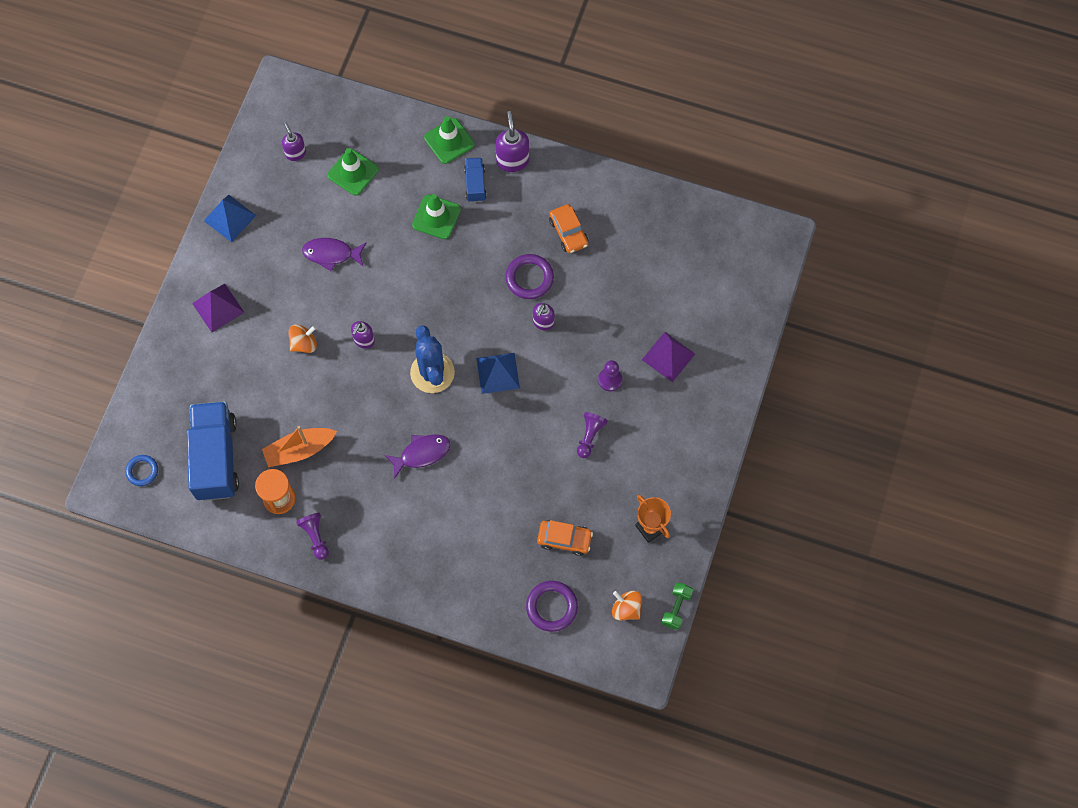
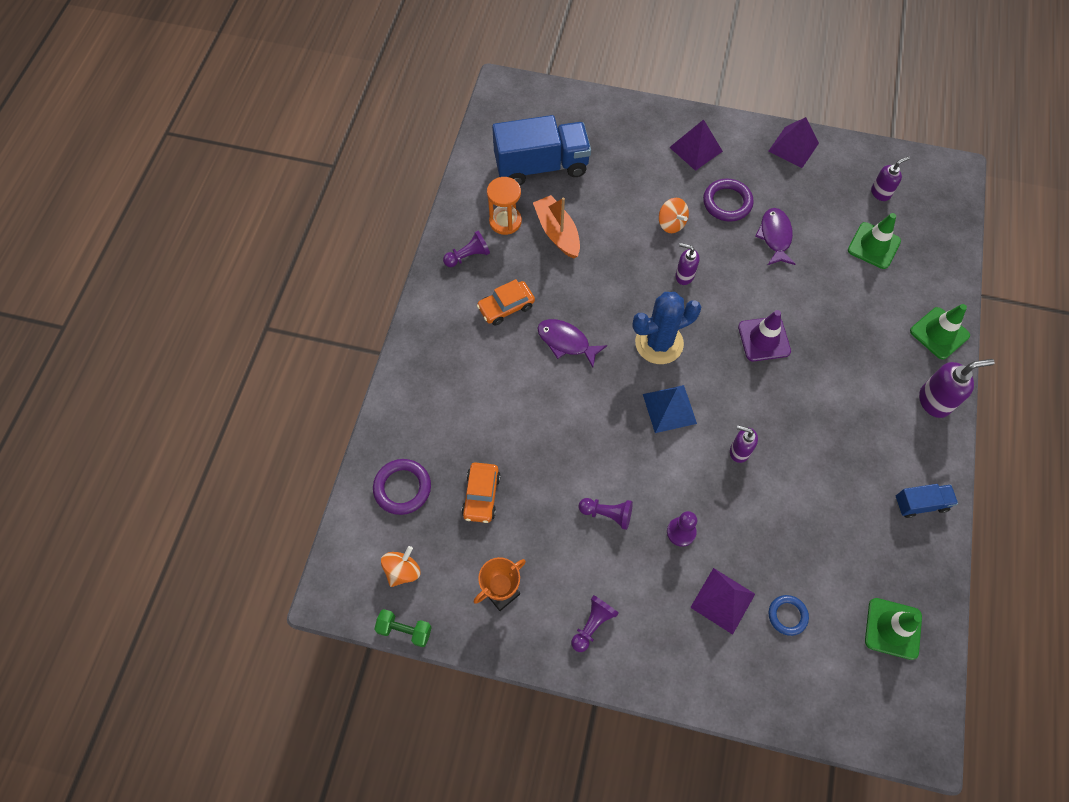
camera: 85 degrees right, 5 degrees down
blue ring [126,455,158,486] -> blue ring moved to [769,595,809,636]
blue pyramid [204,195,256,242] -> purple pyramid [768,117,819,168]
purple fish [384,434,451,479] -> purple fish turned 150 degrees clockwise [537,319,607,368]
green traffic cone [412,194,461,239] -> green traffic cone moved to [865,598,922,660]
blue truck [464,158,487,202] -> blue truck moved to [896,484,958,518]
purple ring [505,254,554,299] -> purple ring moved to [703,179,754,222]
orange car [549,204,589,253] -> orange car moved to [477,279,535,325]
none -> purple pawn [571,595,619,652]
none -> purple traffic cone [738,310,791,361]

